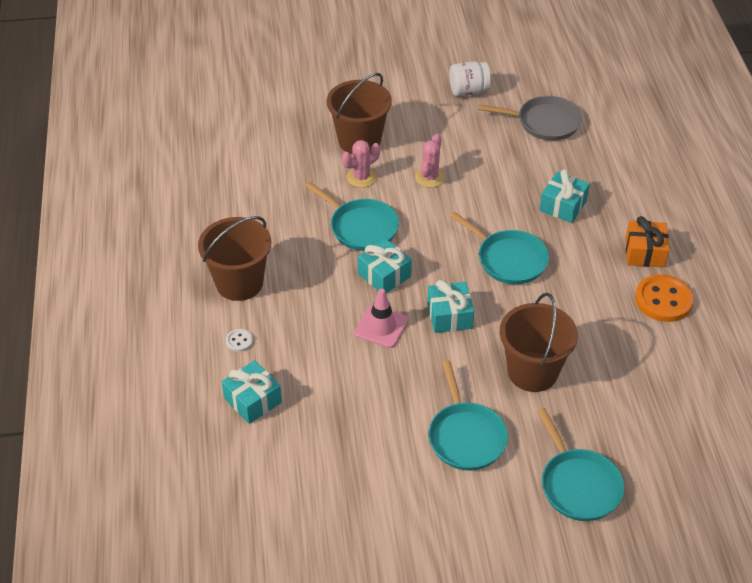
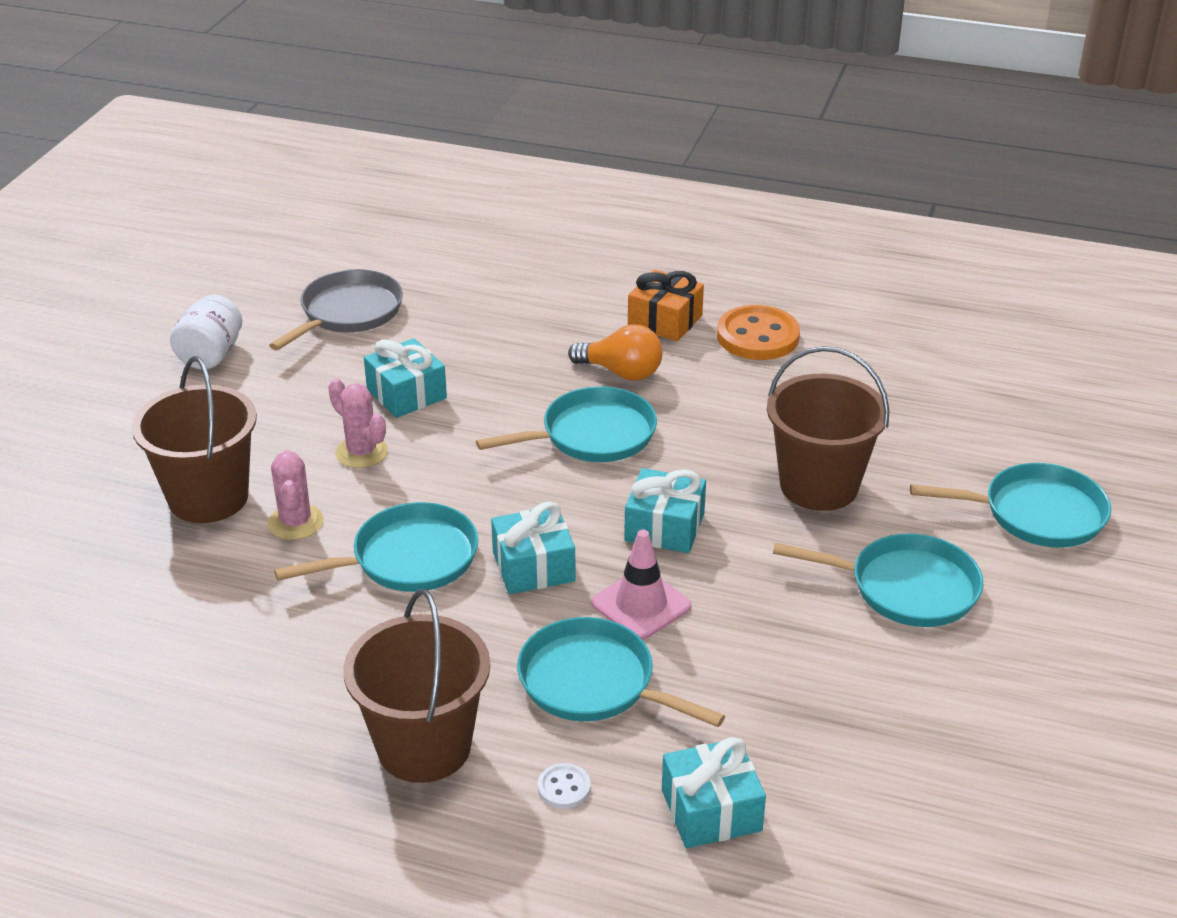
camera: 65 degrees left, 10 degrees down
turquoise gift [539,169,590,223] -> turquoise gift moved to [364,338,447,418]
none -> turquoise pan [517,617,725,727]
none -> orange light bulb [568,324,662,381]

